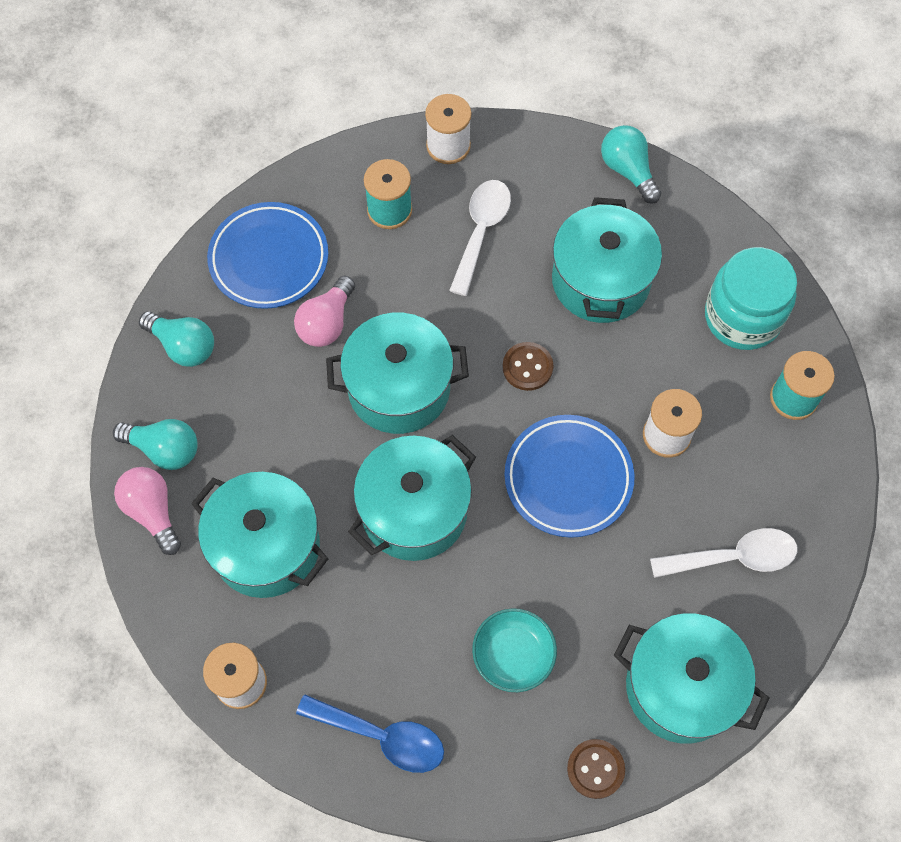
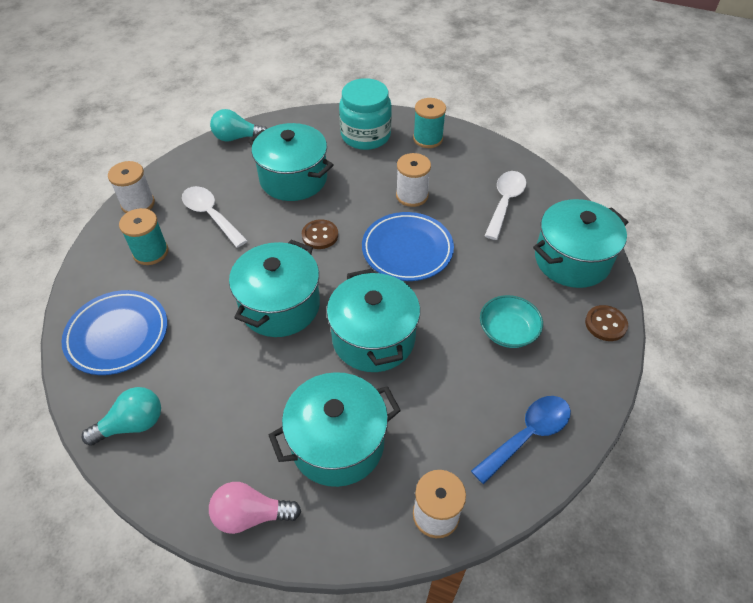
camera: 60 degrees left, 15 degrees down
turquoise light bulb [113,419,198,470] -> none
pink light bulb [294,276,355,347] -> none

